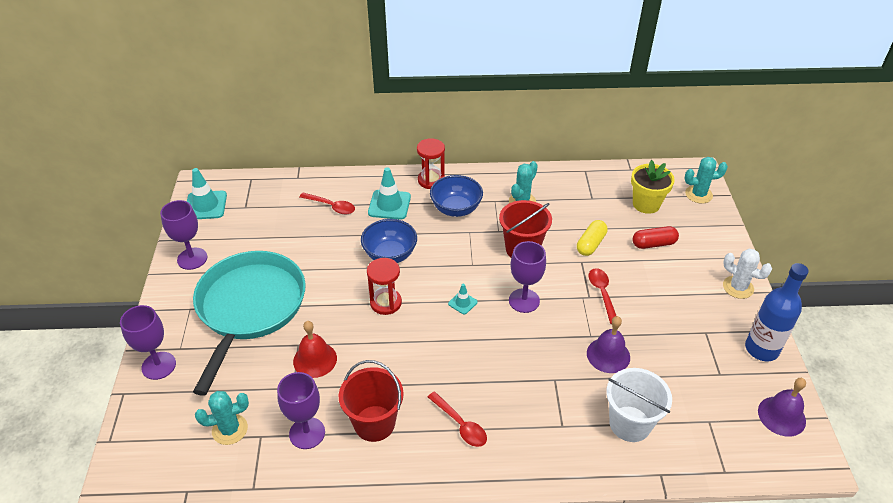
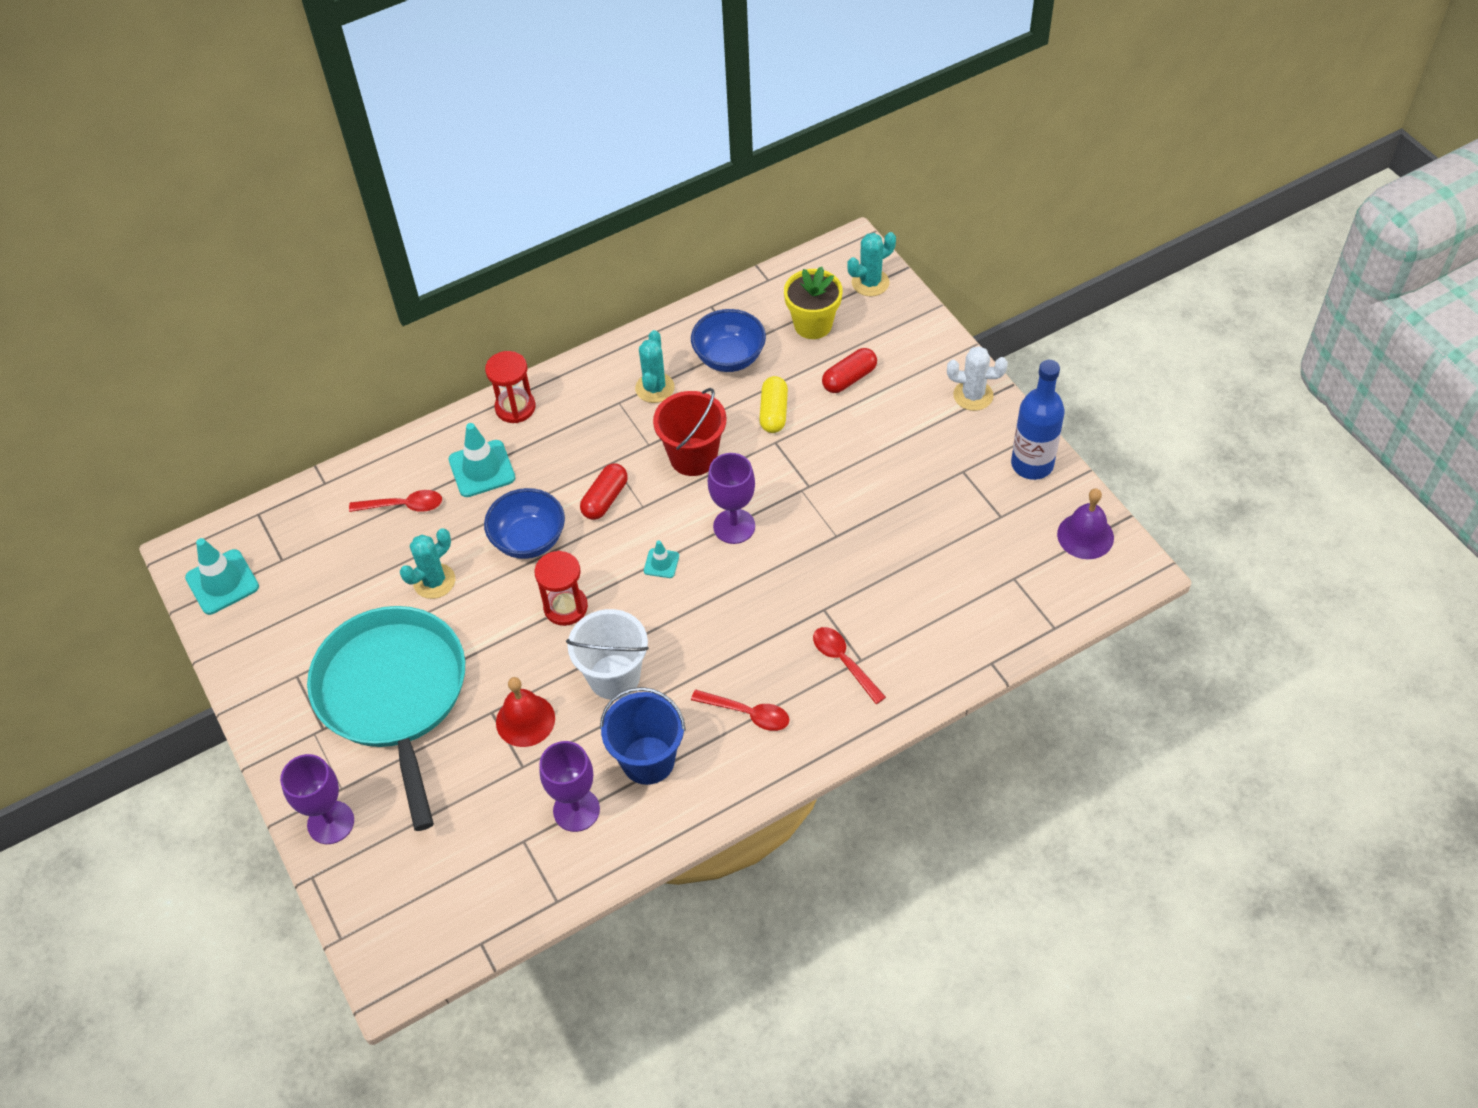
camera: 25 degrees left, 10 degrees up
purple goblet [160,200,207,270] -> none
turquoise cactus [195,391,249,445] -> turquoise cactus moved to [400,528,455,599]
red bucket [339,360,404,442] -> blue bucket [600,687,686,785]
blue bowl [430,175,483,217] -> blue bowl moved to [691,309,766,372]
purple bell [587,316,630,373] -> none
red spoon [589,268,616,324] -> red spoon moved to [813,627,886,704]
white bucket [606,368,672,442] -> white bucket moved to [566,609,649,700]
none -> red capsule [580,464,628,520]

